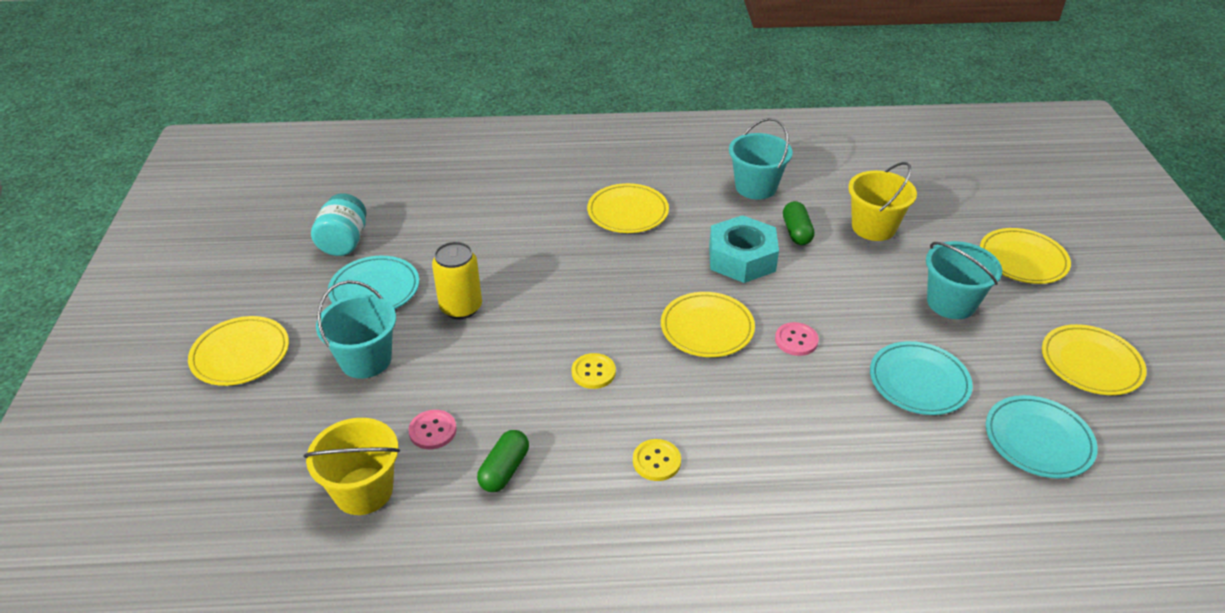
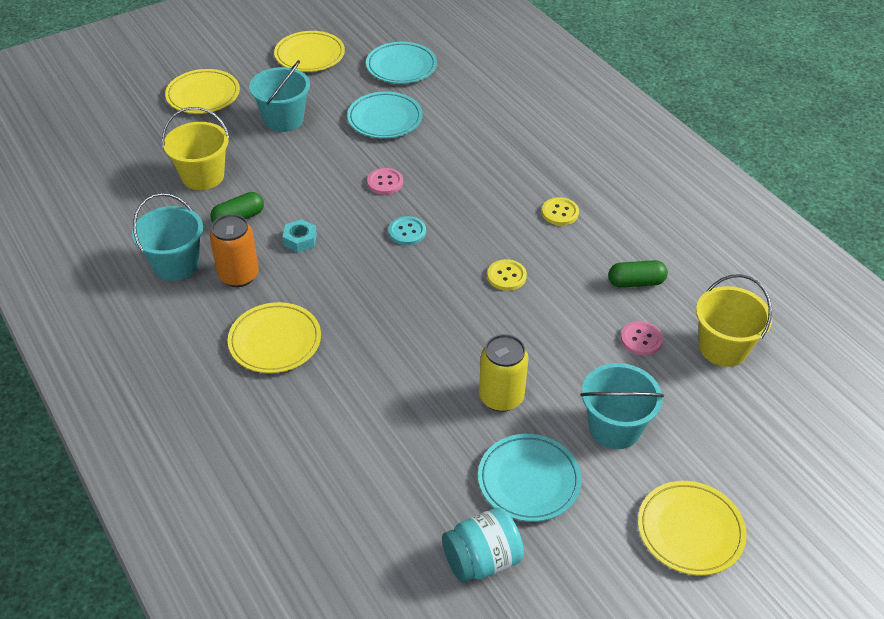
camera: 120 degrees left, 5 degrees up
yellow plate [661,292,755,357] -> turquoise button [388,216,426,245]
turquoise nut [709,215,779,283] -> turquoise nut [283,219,317,253], size x0.49
none -> orange can [210,214,259,287]

